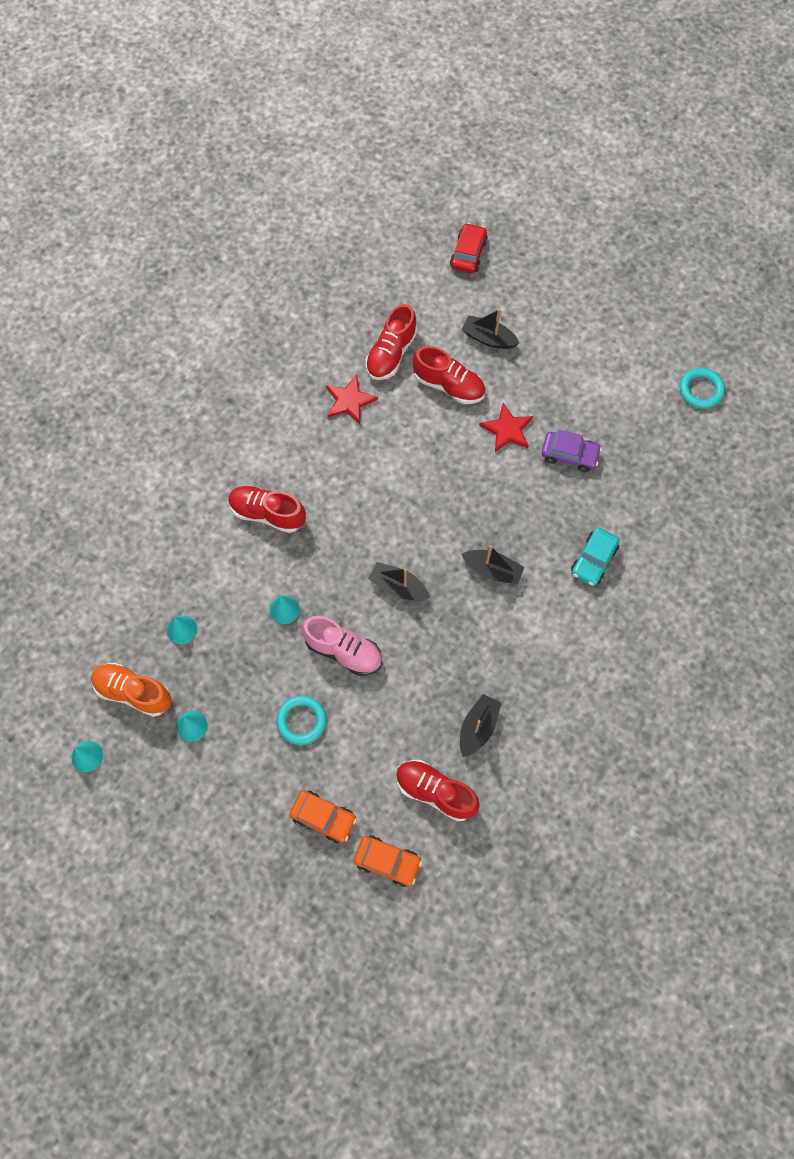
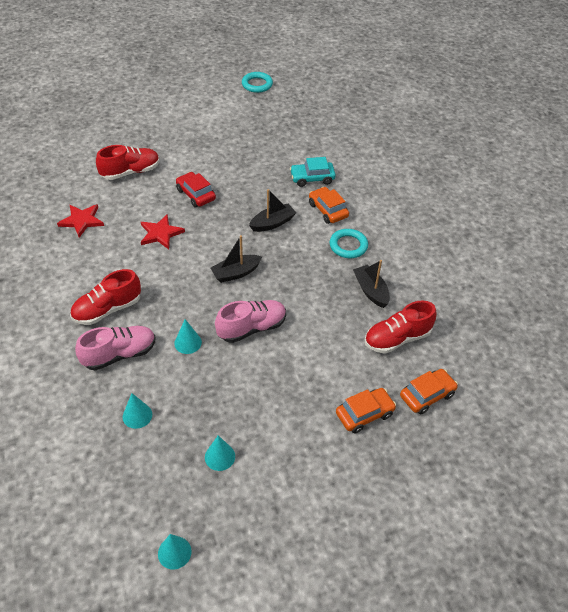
camera: 55 degrees left, 20 degrees down
orange shoe [91,663,172,717] -> none
turquoise ring [276,695,327,745] -> turquoise ring moved to [329,229,368,258]
red shoe [365,304,417,380] -> none
red car [450,223,488,273] -> red car moved to [176,172,216,207]
black boat [461,309,519,349] -> none
red star [479,403,533,452] -> red star moved to [141,215,185,249]
purple car [541,429,602,472] -> none
turquoise car [571,527,620,586] -> turquoise car turned 105 degrees clockwise [290,157,336,187]
none -> pink shoe [75,326,156,370]
none -> orange car [309,187,349,224]

